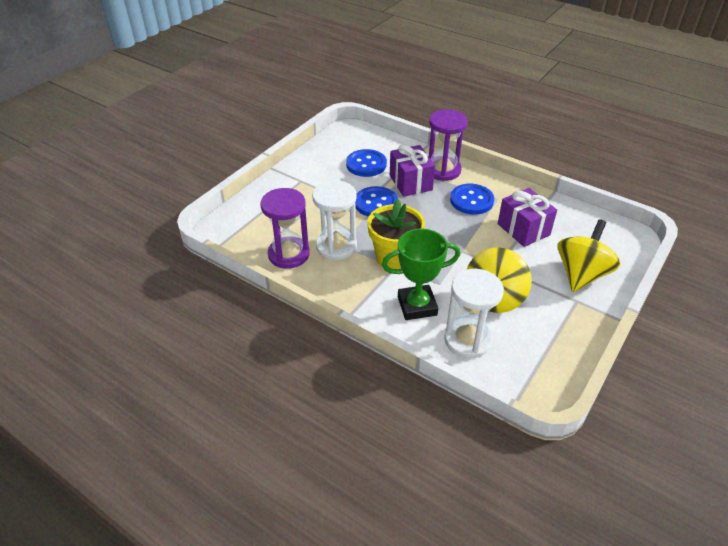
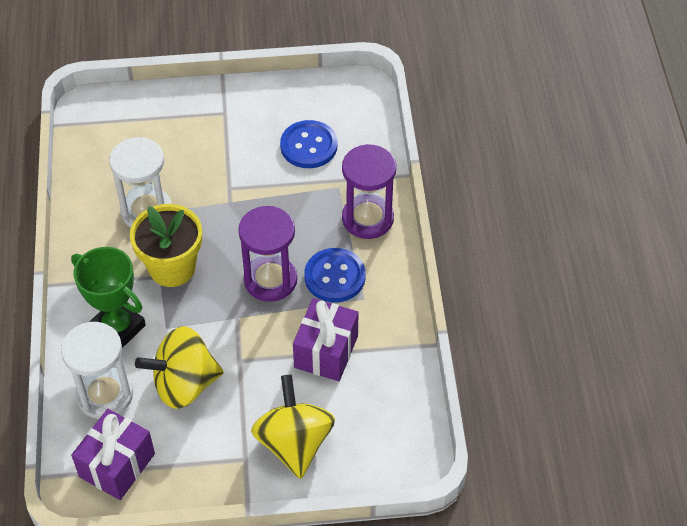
camera: 50 degrees right, 10 degrees up
purple hourglass [260,188,310,269] -> purple hourglass moved to [238,206,297,302]
blue button [355,186,398,217] -> none
purple gift [390,144,435,197] -> purple gift moved to [71,409,155,500]
yellow spinning top [557,219,620,292] -> yellow spinning top turned 90 degrees counterclockwise [251,374,335,479]

